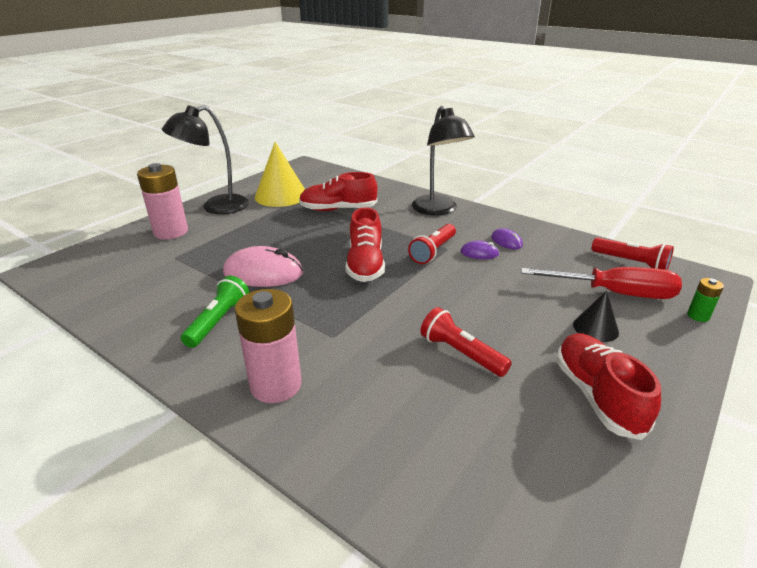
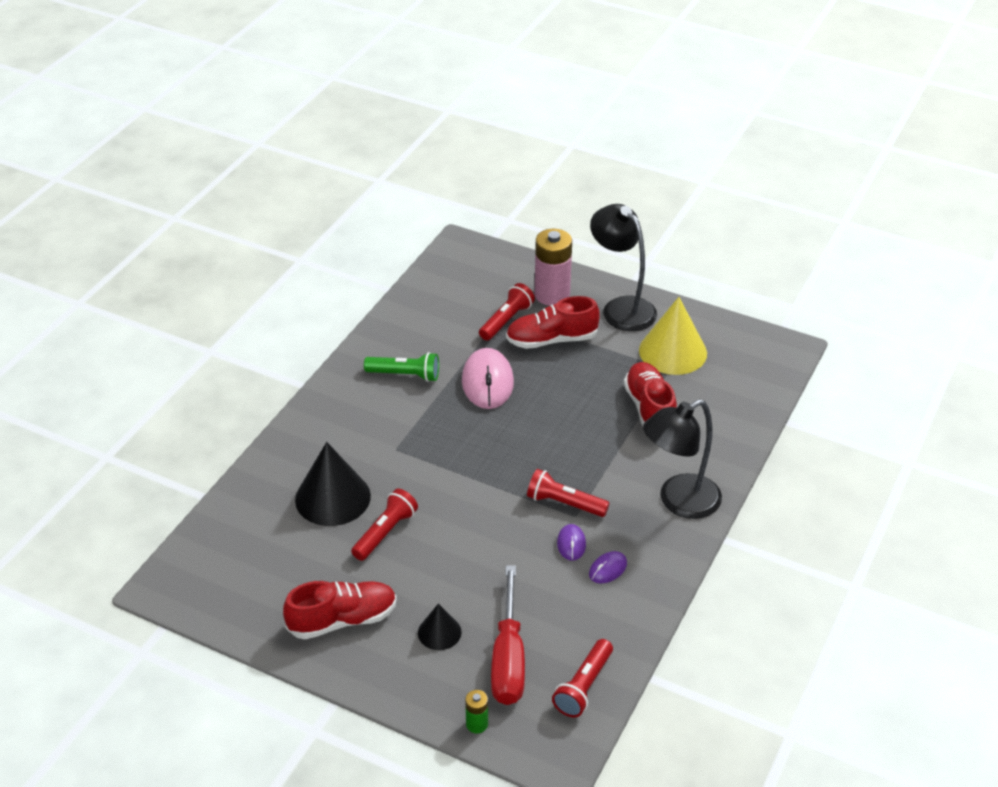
camera: 80 degrees right, 10 degrees up
pink battery [235,289,301,403] -> none
red shoe [346,207,385,282] -> red shoe moved to [506,296,599,349]
none -> black cone [295,442,371,526]
none -> red flashlight [479,283,535,340]

